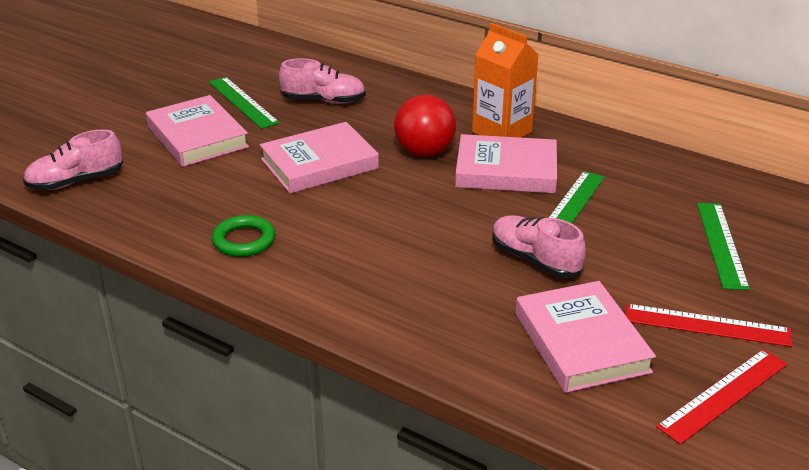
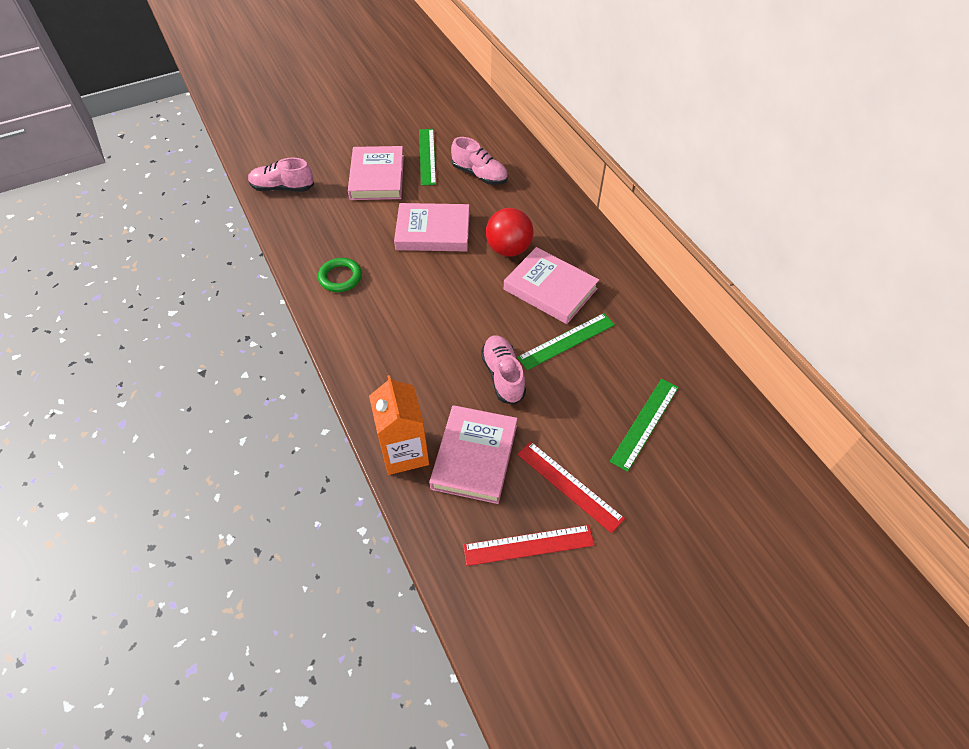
camera: 30 degrees right, 20 degrees up
orange carton [472,23,539,138] -> orange carton moved to [369,375,429,475]

